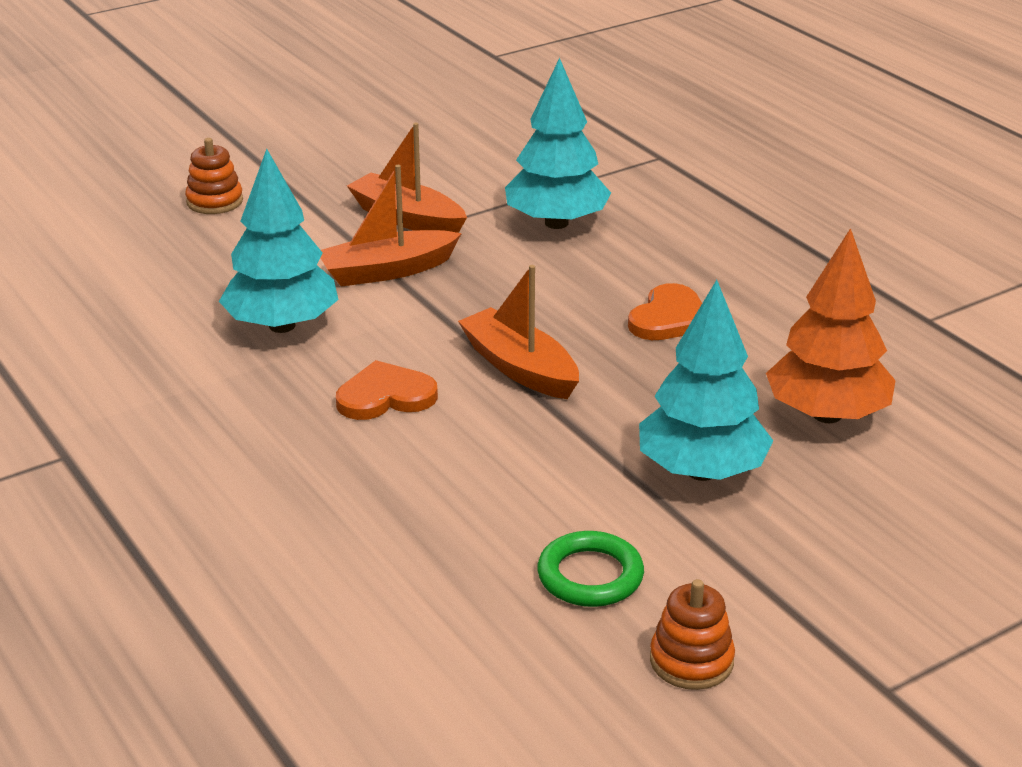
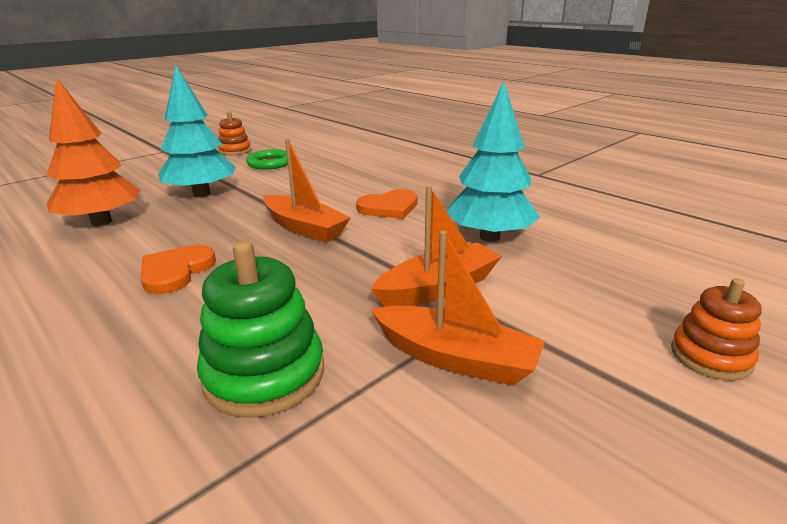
camera: 170 degrees right, 5 degrees down
turquoise tree [505,58,611,229] -> green stacking toy [197,241,324,418]

